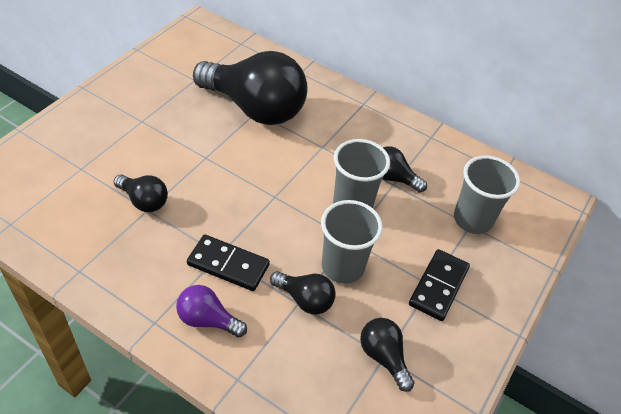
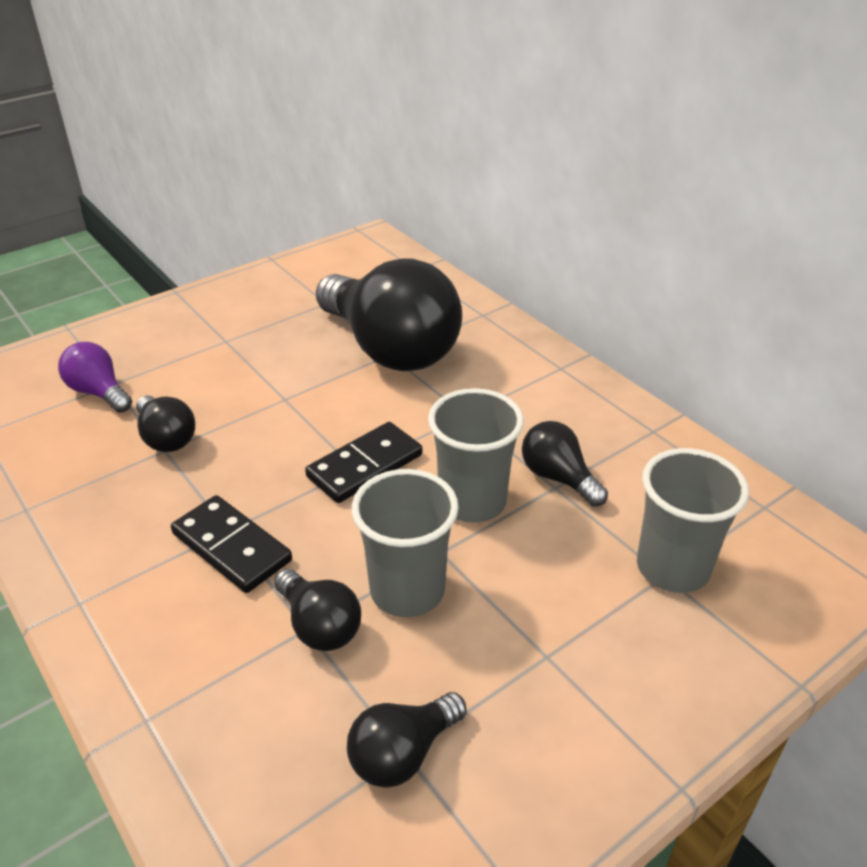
camera: 25 degrees right, 10 degrees down
purple light bulb [176,285,247,337] -> purple light bulb moved to [58,342,132,413]
black light bulb [360,318,415,392] -> black light bulb turned 120 degrees counterclockwise [347,692,467,788]
black domino [409,249,470,321] -> black domino moved to [305,422,422,503]

